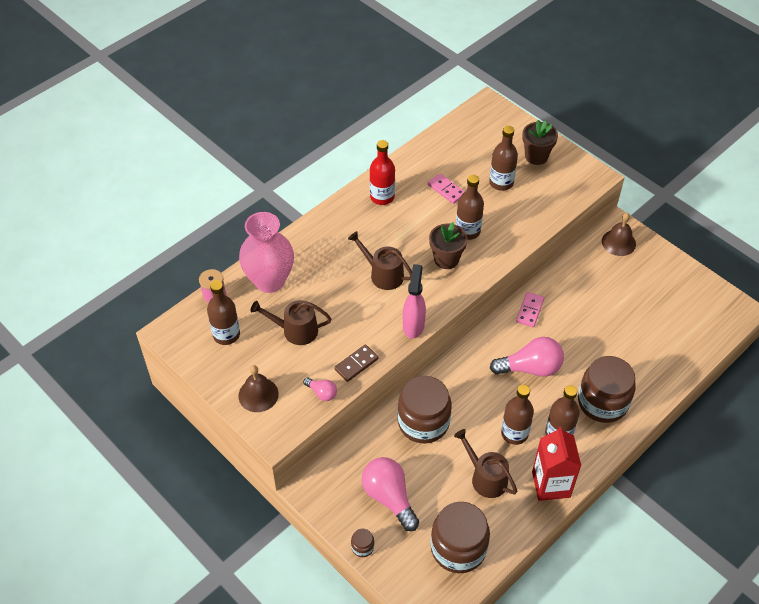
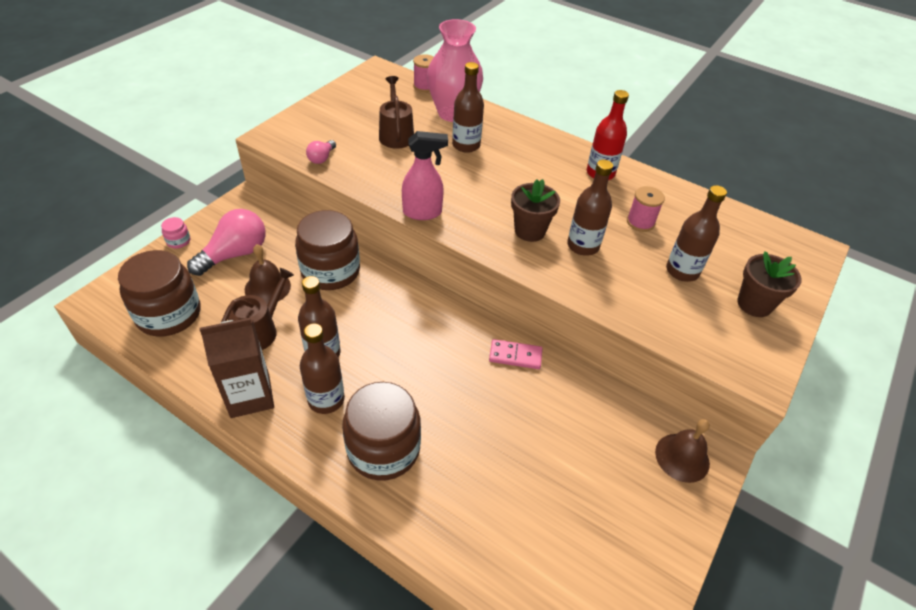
camera: 75 degrees right, 5 degrees down
brown bottle [207,280,240,345] -> brown bottle moved to [452,62,484,153]
brown bell [238,365,279,412] -> brown bell moved to [245,244,291,304]
brown domino [334,344,379,382] -> none
brown watering can [348,231,412,290] -> none
brown jar [351,529,374,557] -> pink jar [161,217,190,248]
pink domino [428,173,465,204] -> pink spool [627,186,665,232]
pink light bulb [490,337,564,377] -> none
red carton [532,426,581,501] -> brown carton [200,318,274,418]

